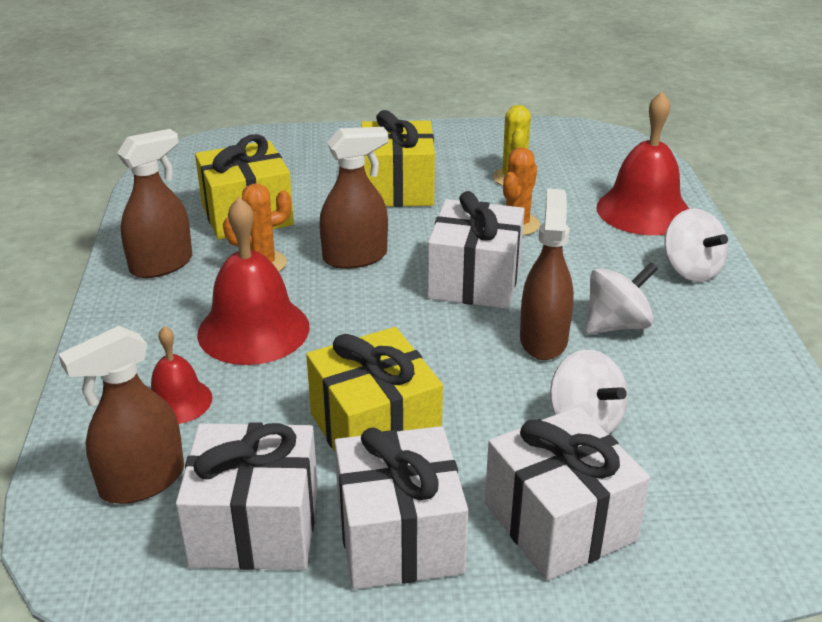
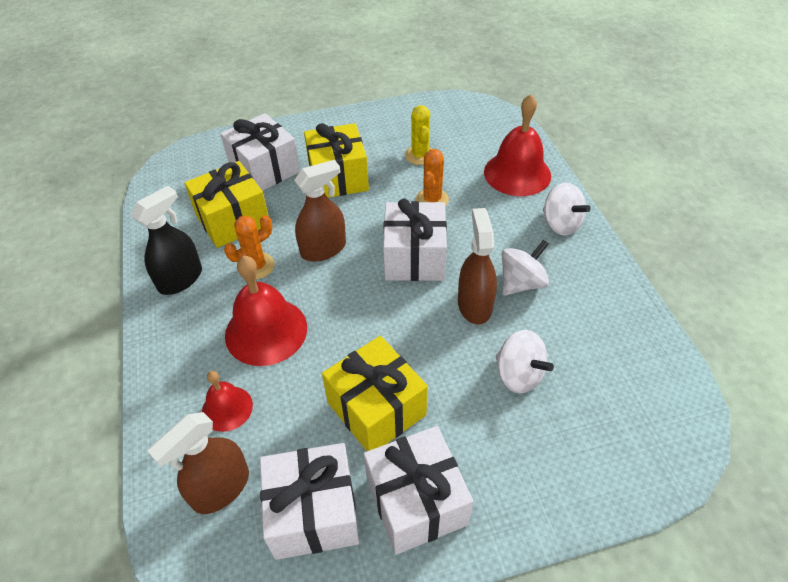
camera: 10 degrees left, 15 degrees up
brown spray bottle [117,129,192,278] -> black spray bottle [131,186,202,295]
white gift [485,406,650,581] -> white gift moved to [220,113,300,191]

